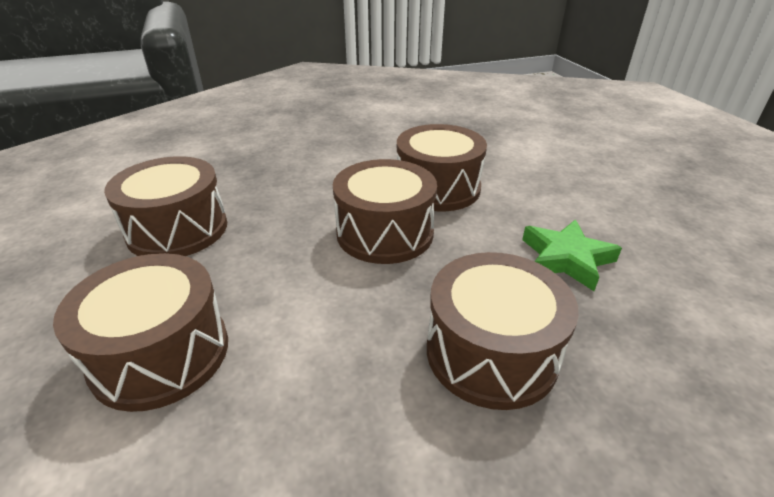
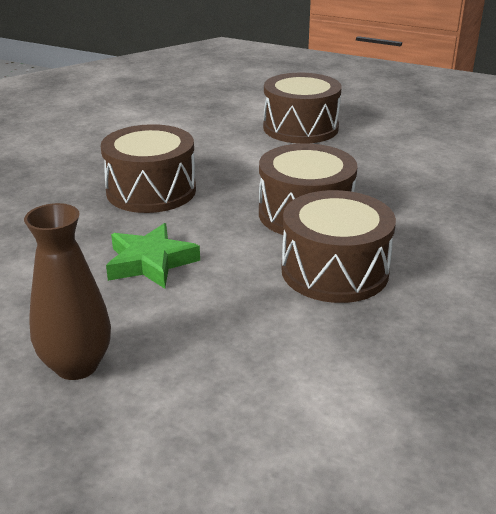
camera: 135 degrees right, 5 degrees down
brown drum [104,156,227,256] -> none
none -> brown vase [24,203,111,380]

